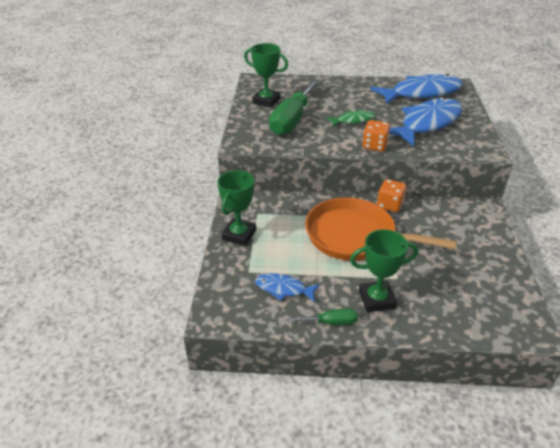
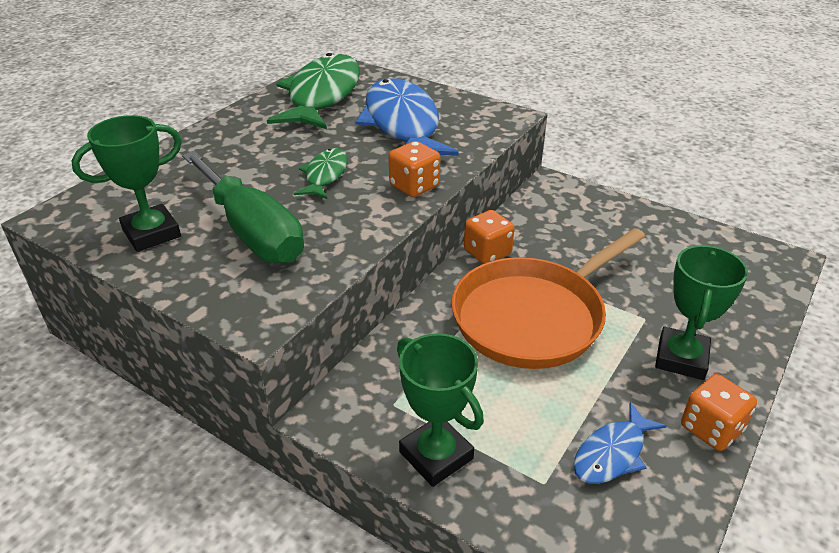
camera: 60 degrees left, 0 degrees up
green screwdriver [288,308,358,325] -> orange dice [681,374,757,451]
blue fish [370,74,463,104] -> green fish [267,53,360,129]

